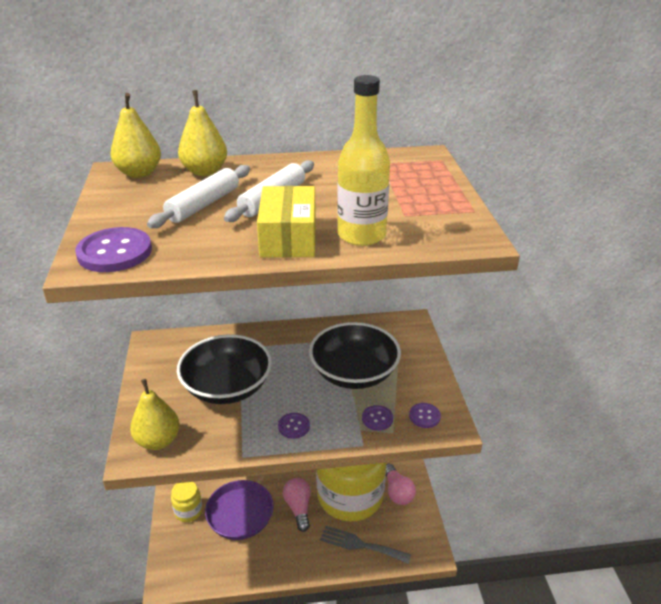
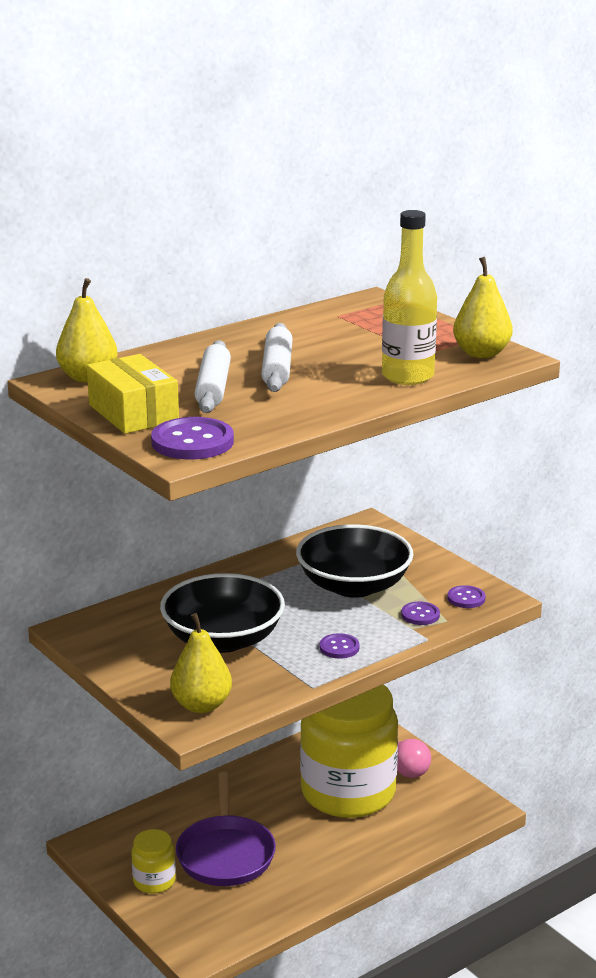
camera: 30 degrees left, 10 degrees down
yellow pear [178,90,227,176] -> yellow pear moved to [453,257,513,358]
yellow box [257,186,316,258] -> yellow box moved to [87,354,179,434]
pink light bulb [283,478,311,532] -> none
grey fork [320,526,411,564] -> none

